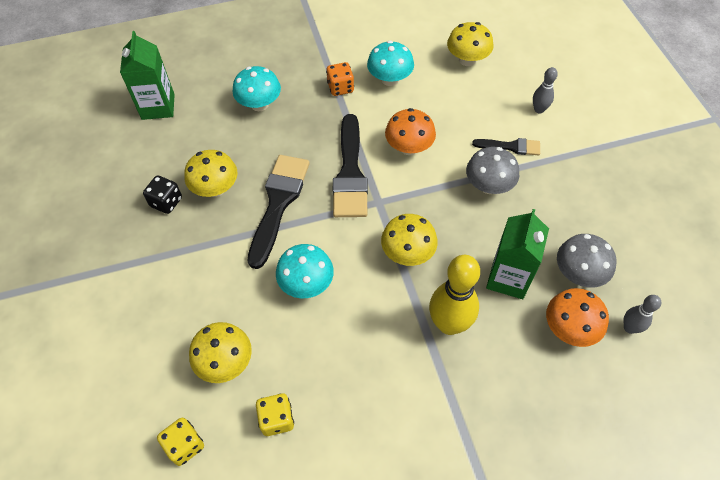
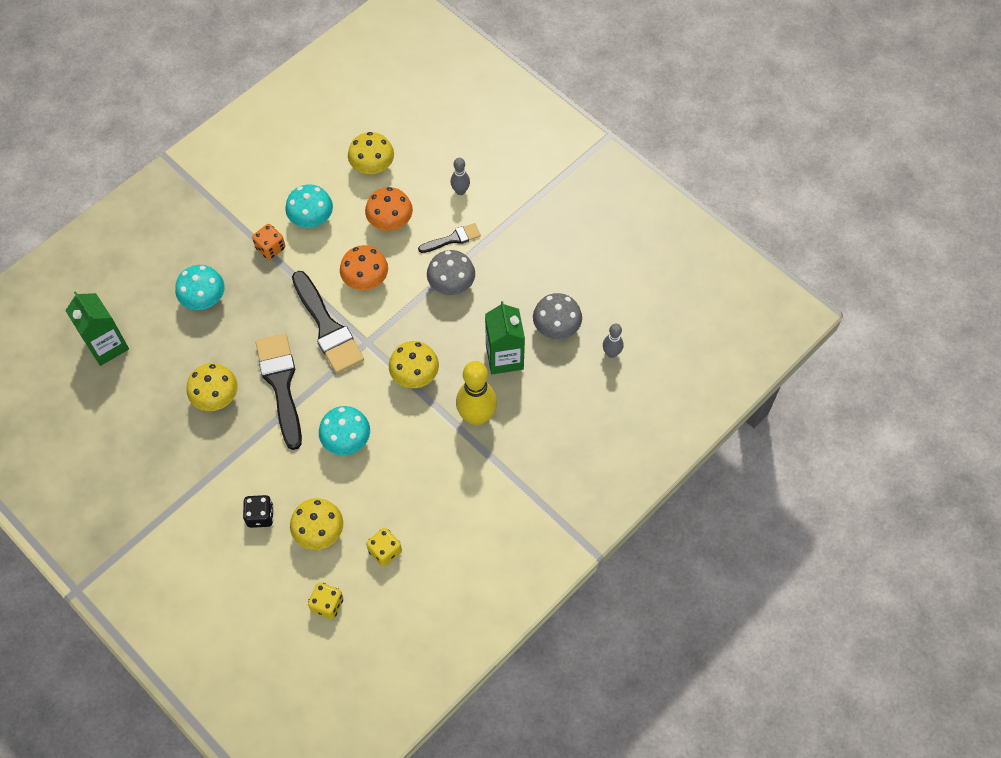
camera: 30 degrees left, 5 degrees up
black dice [143,175,182,214] -> black dice moved to [243,495,274,528]
orange mushroom [546,288,609,347] -> orange mushroom moved to [365,187,413,231]

